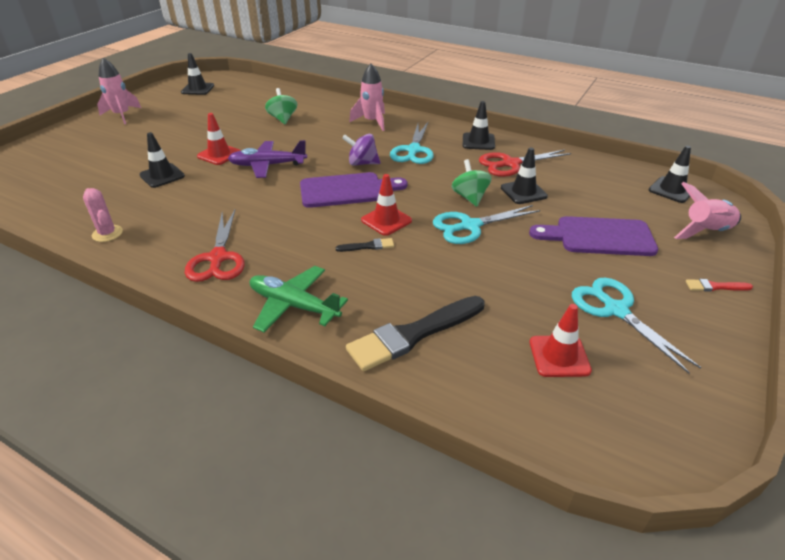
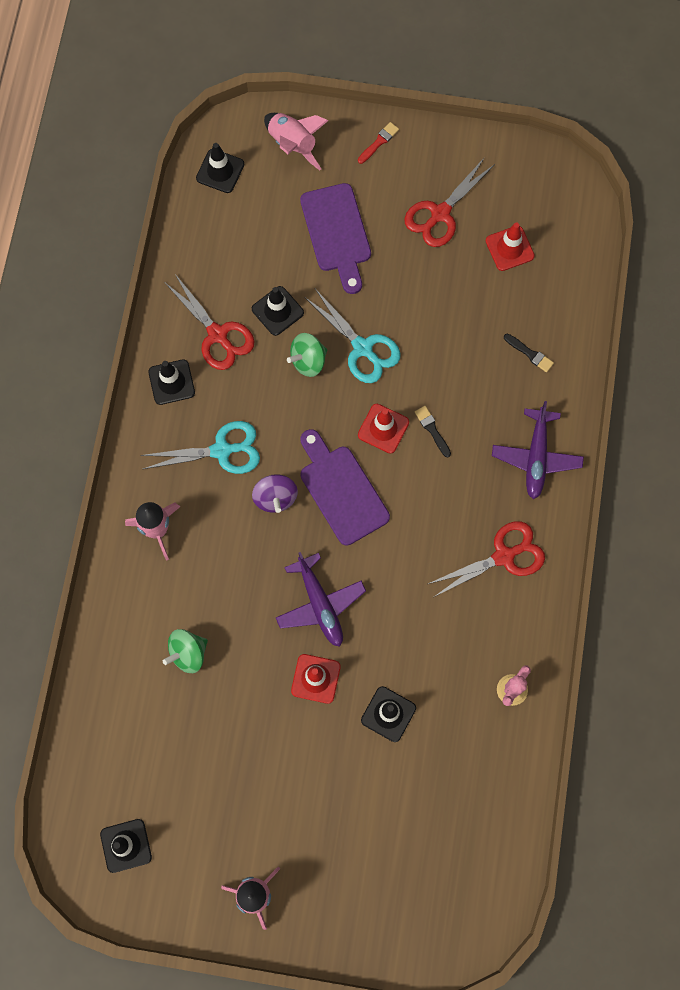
camera: 110 degrees left, 35 degrees up
green plane [250,266,348,332] -> purple plane [492,401,584,499]
black brush [346,296,484,371] -> black brush [504,334,554,372], size x0.45
turquoise scissors [572,278,702,374] -> red scissors [404,157,495,247]
red brush [686,279,753,291] -> red brush turned 120 degrees counterclockwise [358,122,399,164]

